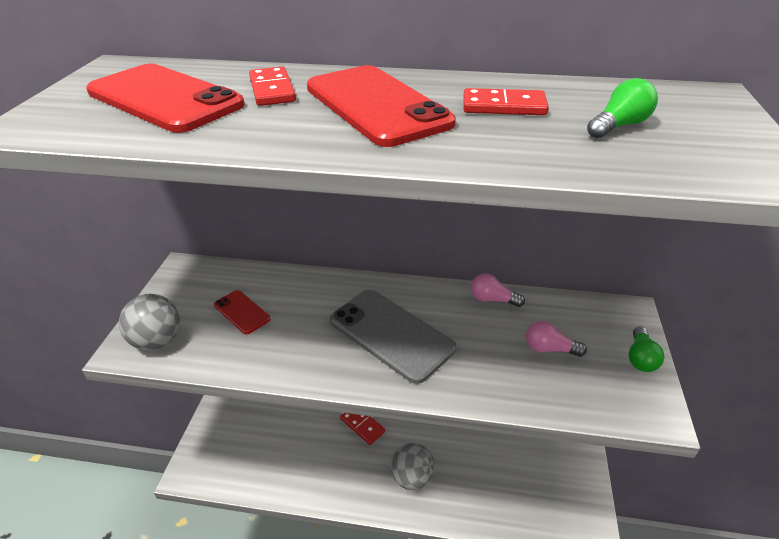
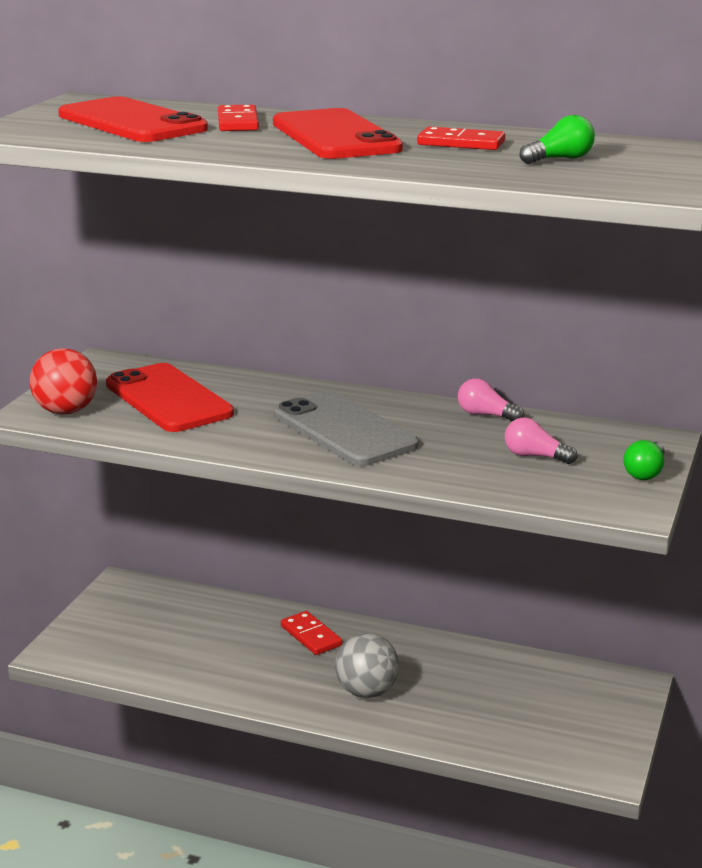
camera: 10 degrees right, 15 degrees down
grey ball [119,294,180,350] -> red ball [30,348,97,415]
red phone [214,290,270,334] -> red phone [106,363,234,432], size x1.96

